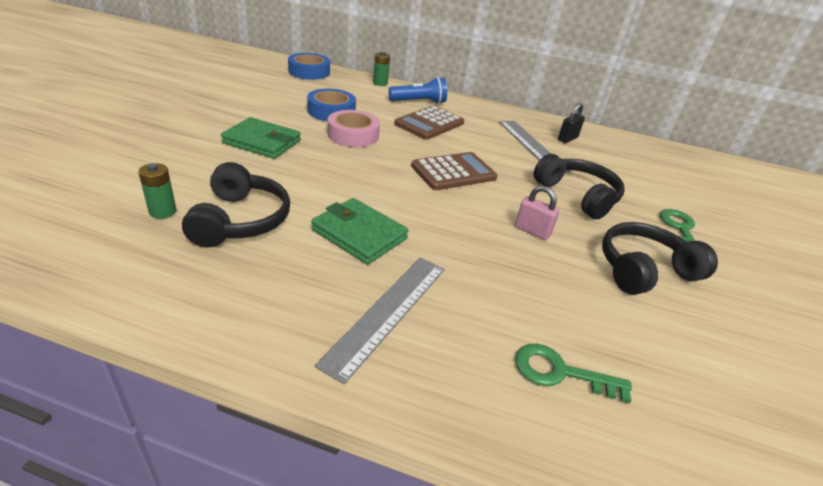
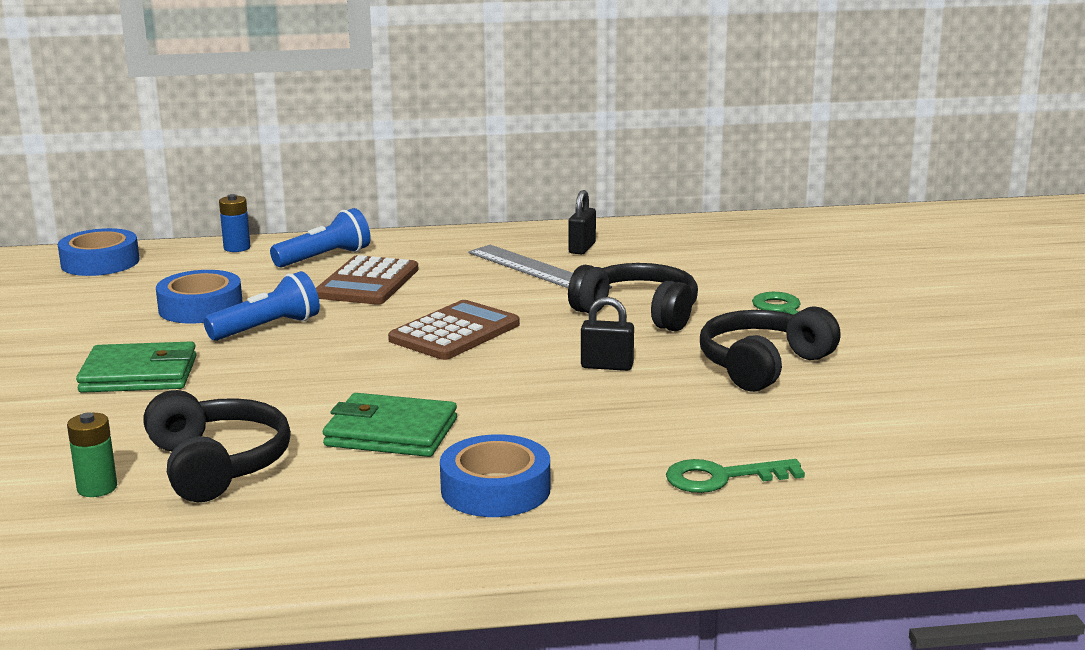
camera: 20 degrees left, 15 degrees down
grey ruler [314,258,445,384] -> blue tape [440,434,550,517]
pink tape [328,110,380,147] -> blue flashlight [204,271,320,341]
green battery [373,52,390,86] -> blue battery [219,194,250,252]
pink padlock [515,186,560,240] -> black padlock [581,297,634,371]

